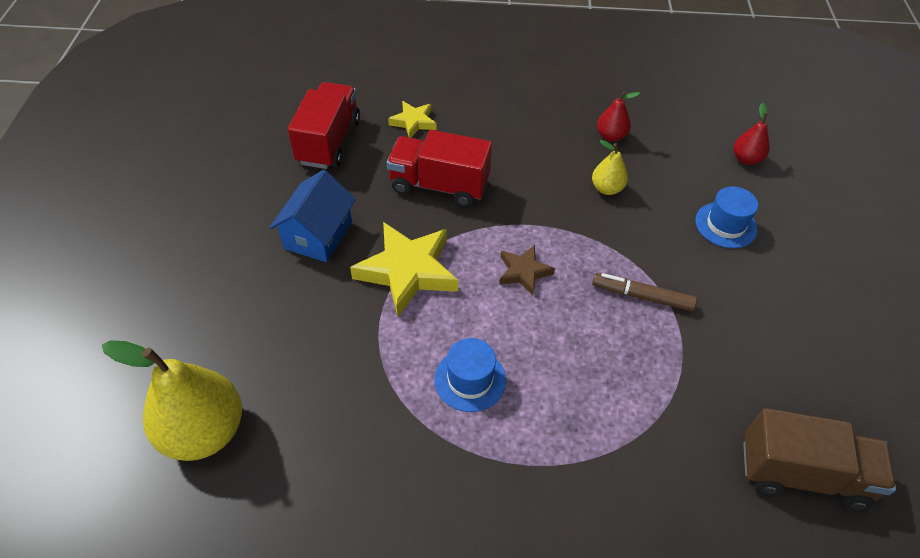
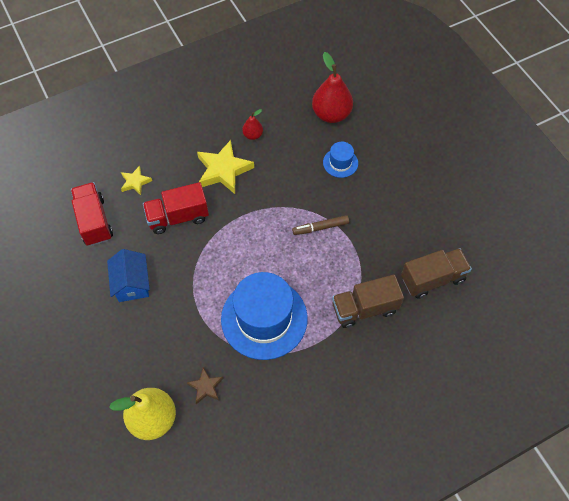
camera: 30 degrees left, 10 degrees up
yellow star [350,222,458,317] -> yellow star moved to [197,140,254,194]
blue hat [434,338,506,412] -> blue hat [221,272,308,360], size x2.18
brown star [499,245,555,296] -> brown star moved to [186,367,224,404]
yellow pear [592,140,628,195] -> none
red pear [734,103,769,165] -> red pear [312,52,353,123], size x1.99
none -> brown truck [332,274,404,328]

